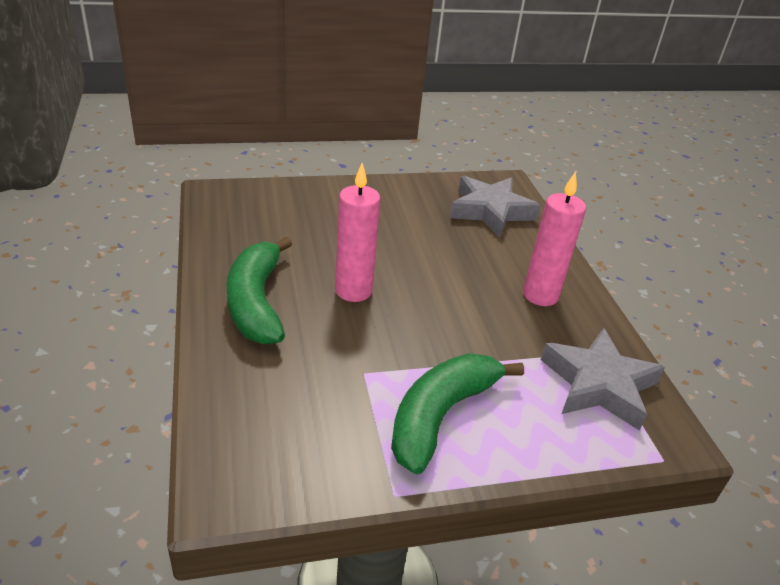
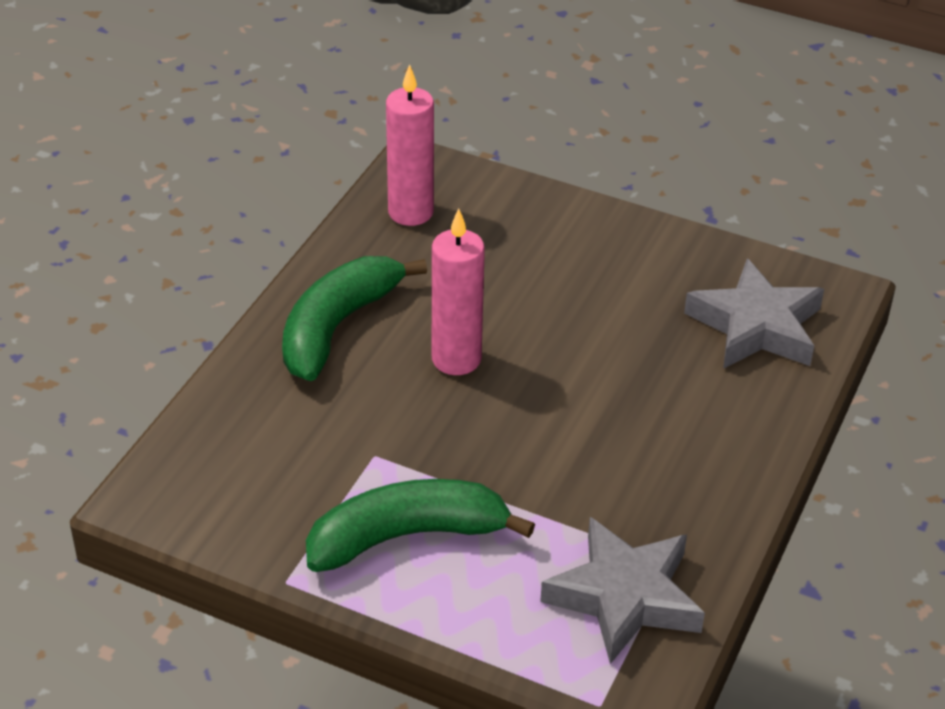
camera: 40 degrees right, 5 degrees up
pink candle [523,171,586,306] -> pink candle moved to [386,64,434,226]

